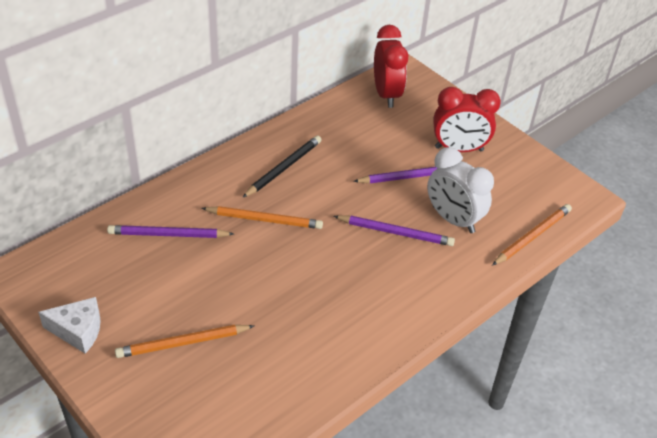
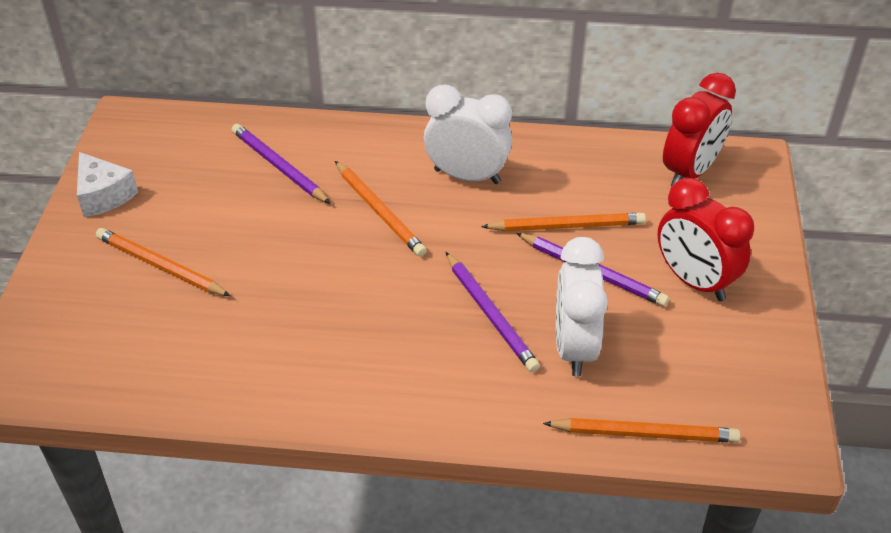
camera: 50 degrees right, 0 degrees up
black pencil [242,135,321,198] -> white clock [424,84,512,184]
none -> orange pencil [481,213,646,231]

